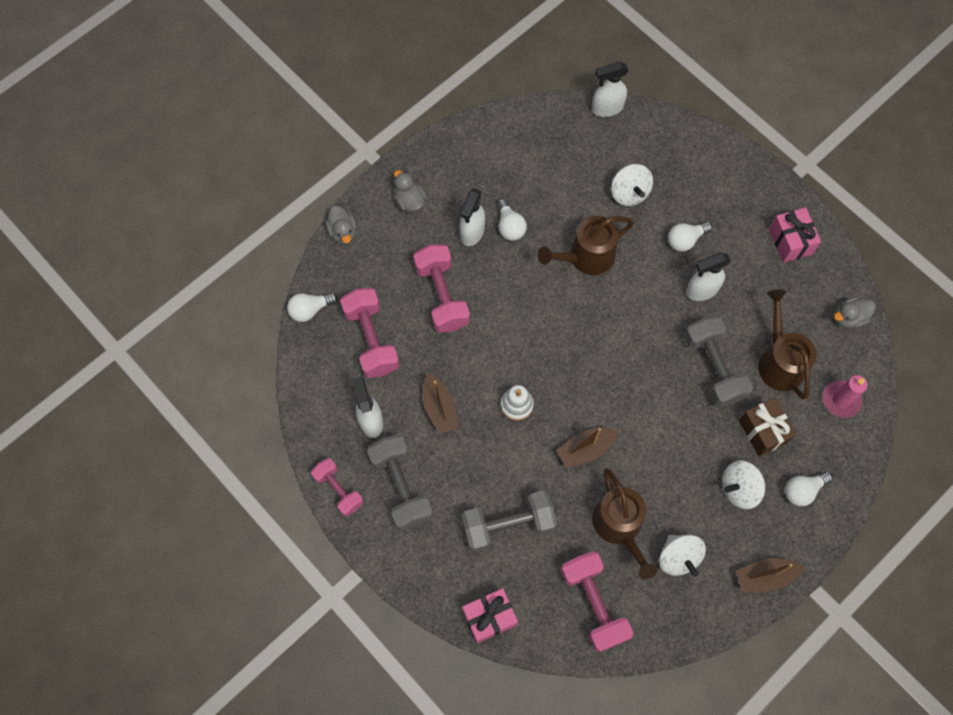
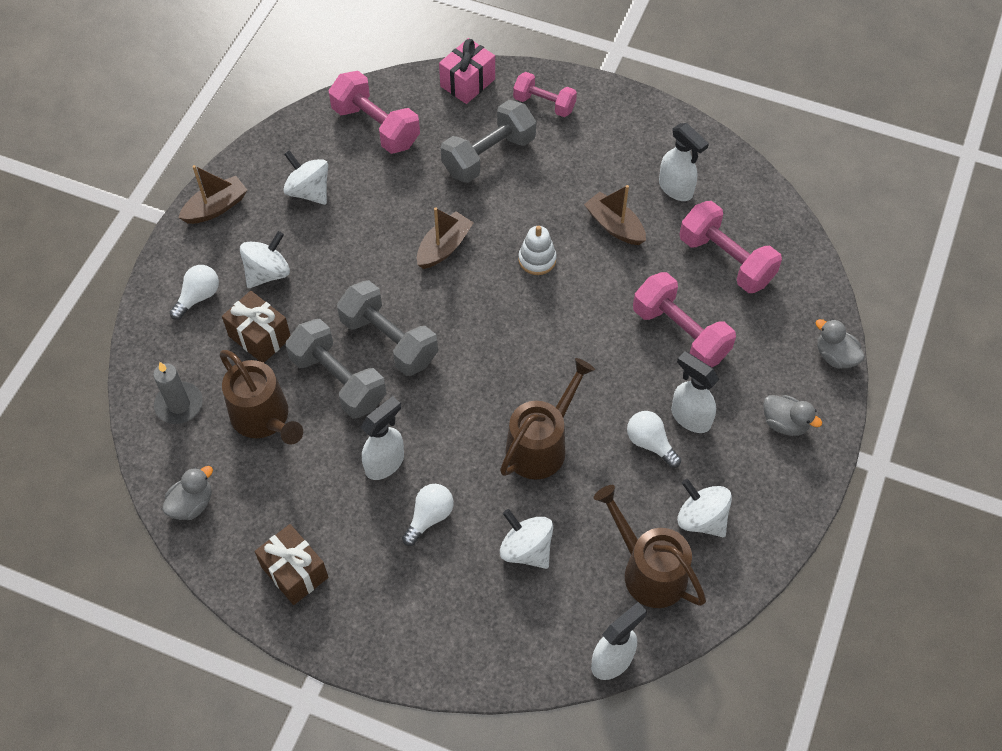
camera: 155 degrees right, 10 degrees down
white light bulb [287,293,337,322] -> none
pink dumbbell [311,458,363,517] -> pink dumbbell moved to [513,72,577,117]
grey dumbbell [367,435,433,531] -> grey dumbbell moved to [337,280,438,376]
white spray bottle [460,188,485,246] -> white spray bottle turned 45 degrees counterclockwise [671,351,719,433]
brown watering can [593,468,658,579] -> brown watering can moved to [594,485,706,608]
pink gift [769,208,821,263] -> brown gift [254,524,328,605]
pink candle [823,375,868,418] -> grey candle [153,362,203,424]
none -> white spinning top [677,479,732,537]

